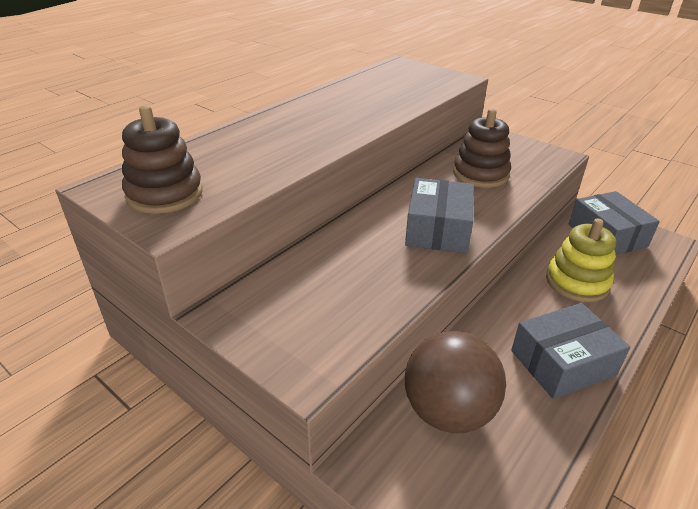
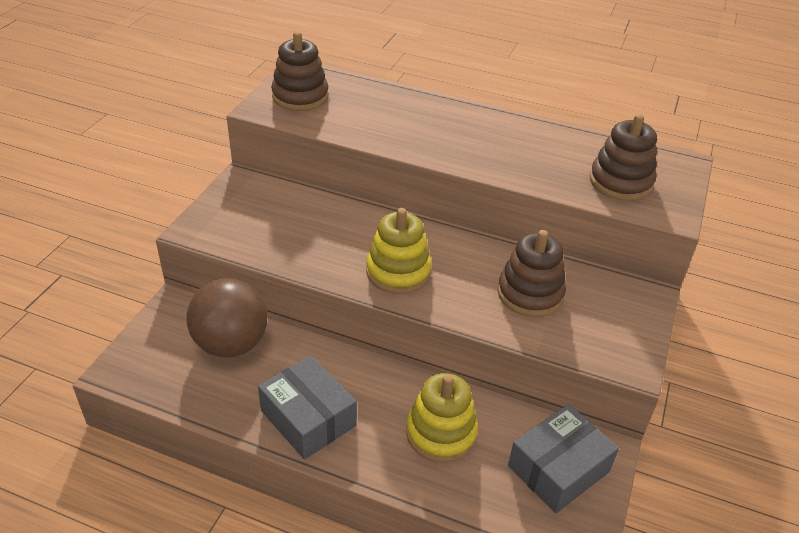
camera: 70 degrees right, 5 degrees up
grey box [405,178,474,253] -> yellow stacking toy [366,208,432,294]
none -> brown stacking toy [590,114,657,201]

